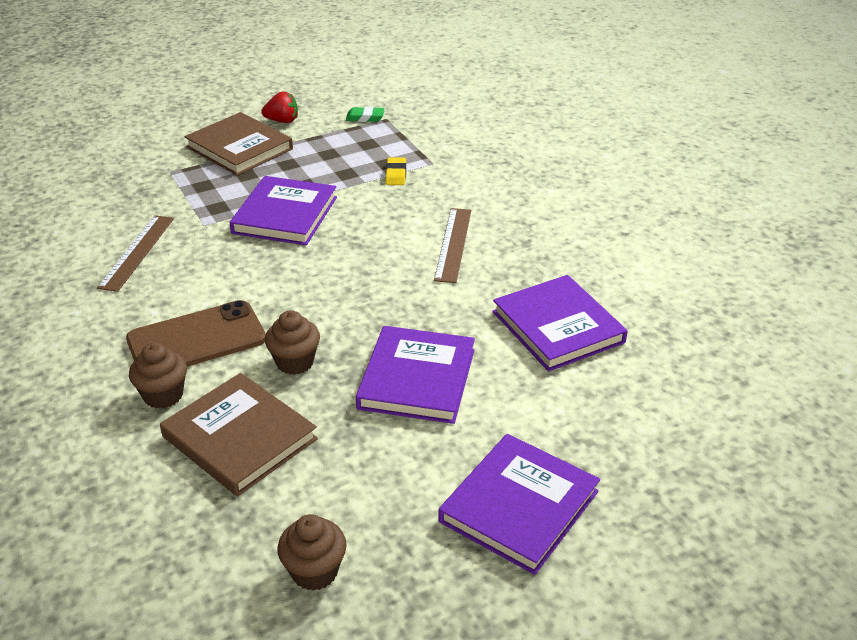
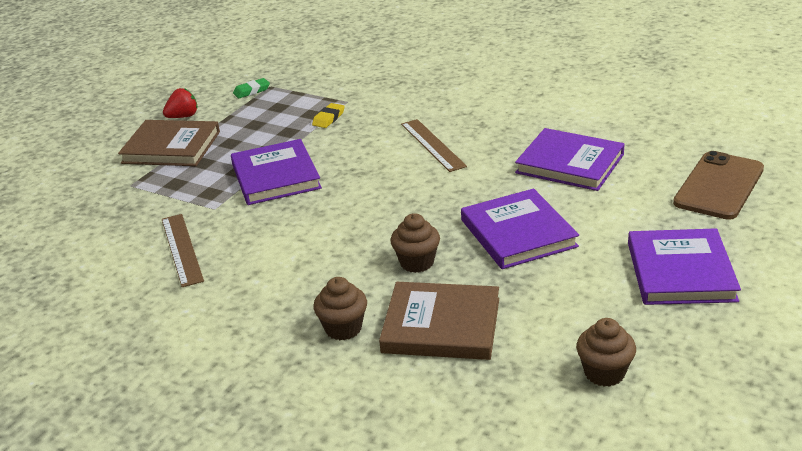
camera: 30 degrees left, 5 degrees down
brown phone [126,300,266,367] -> brown phone moved to [673,151,764,220]
yellow eraser [386,157,406,185] -> yellow eraser turned 60 degrees clockwise [312,103,345,128]

